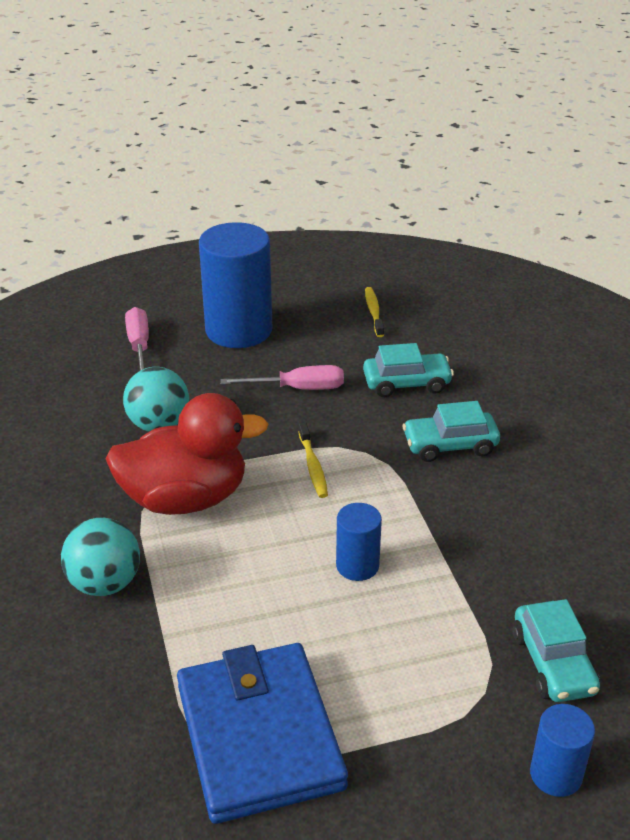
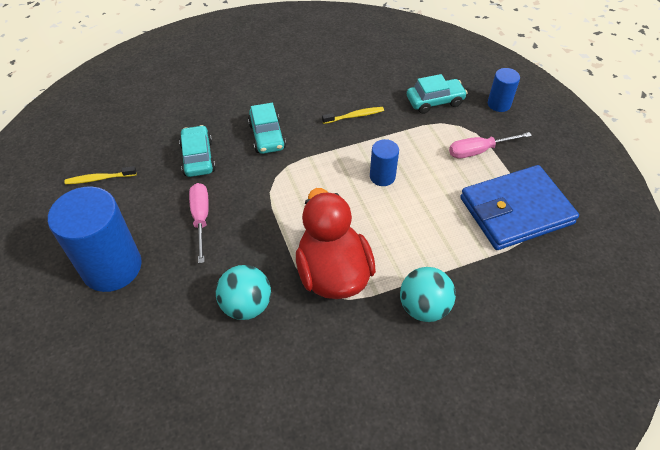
camera: 95 degrees left, 15 degrees up
pink screwdriver [125,307,149,371] -> pink screwdriver moved to [449,132,532,159]
yellow toothbrush [298,422,328,498] -> yellow toothbrush moved to [322,107,384,124]

